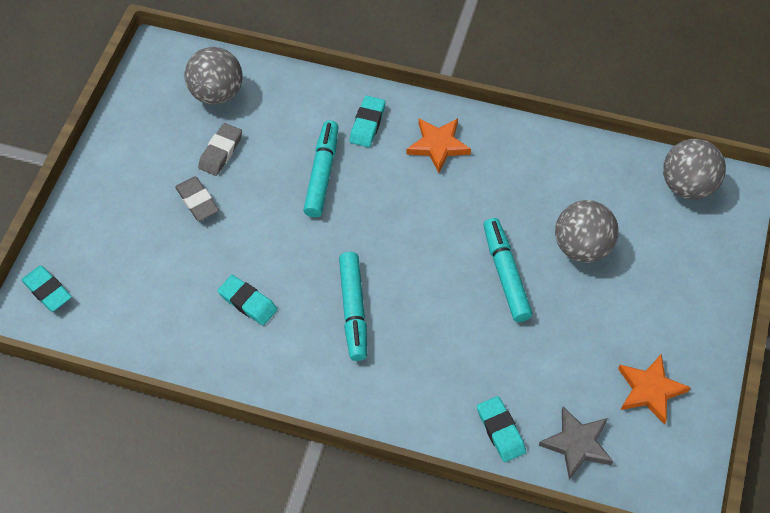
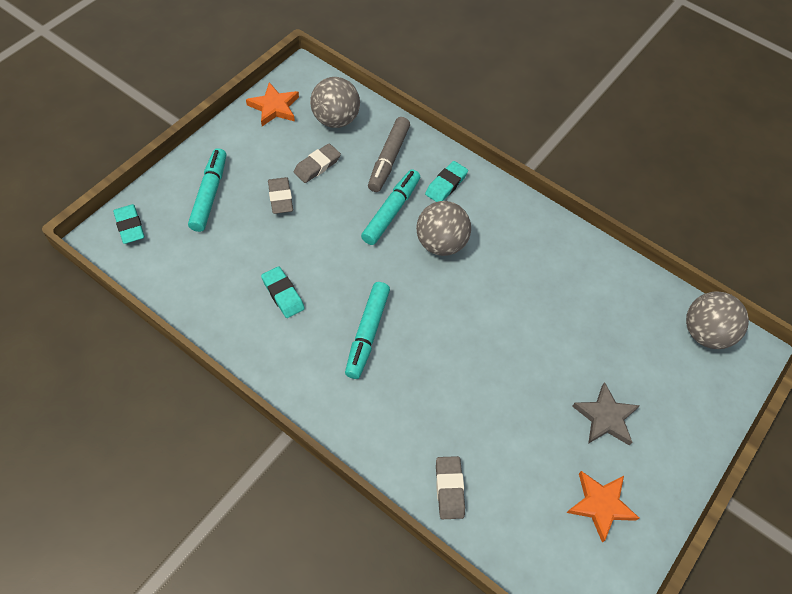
camera: 15 degrees right, 0 degrees up
orange star [406,118,471,173] -> orange star moved to [246,82,299,126]
turquoise eraser [477,396,526,462] -> grey eraser [436,456,465,519]
turquoise marker [484,218,533,322] -> turquoise marker moved to [188,148,226,232]
grey star [539,407,613,480] -> grey star moved to [572,382,640,445]
grey ball [555,200,619,263] -> grey ball moved to [416,201,471,256]
none -> grey marker [368,117,410,192]

